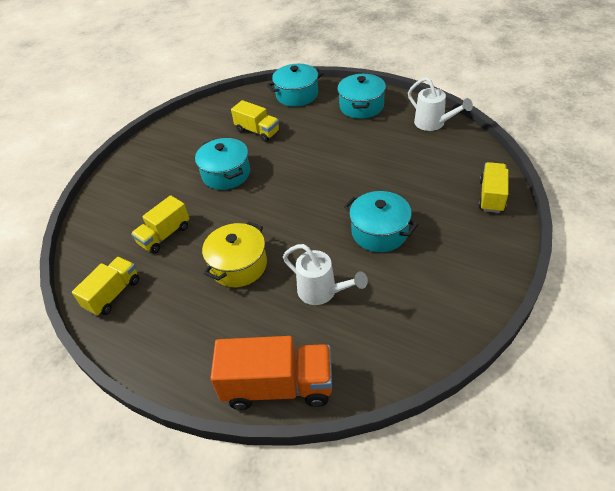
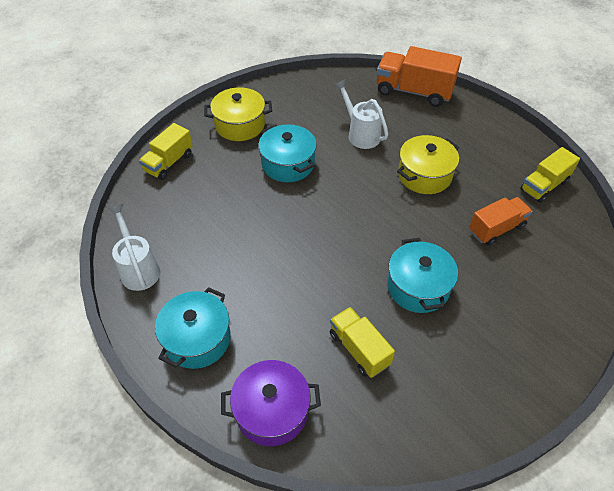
camera: 165 degrees left, 5 degrees up
yellow truck [131,195,189,254] -> orange truck [469,197,532,246]
turquoise pot [267,64,324,107] -> purple pot [221,360,321,446]
none -> yellow pot [204,87,272,141]

